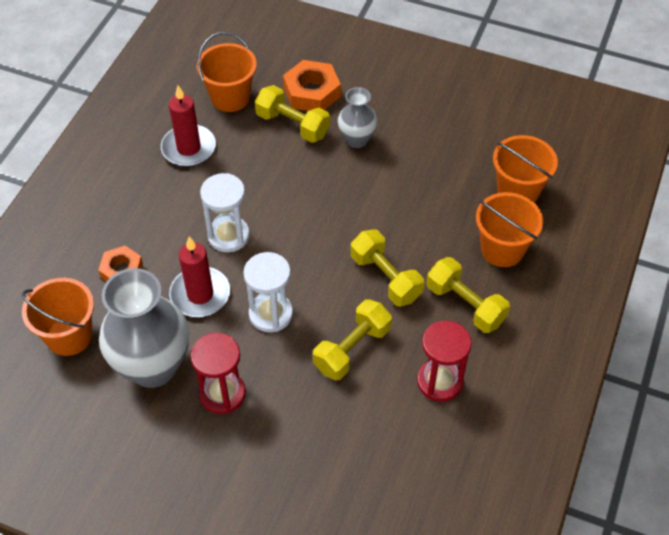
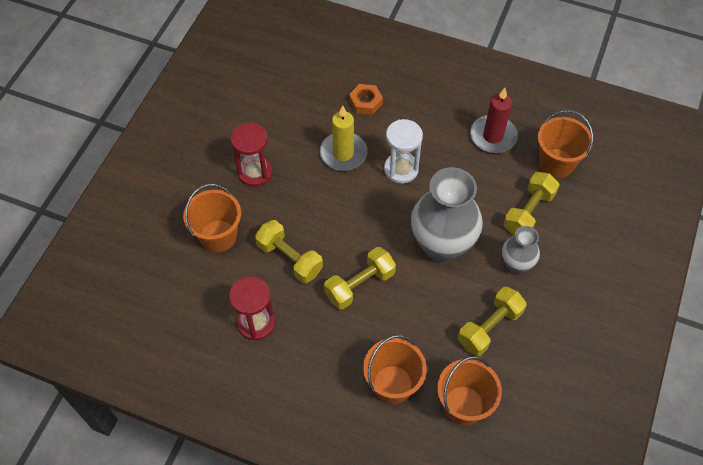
camera: 90 degrees right, 5 degrees up
orange bucket [22,278,94,356] -> orange bucket moved to [183,184,241,253]
grey vase [99,268,189,388] -> grey vase moved to [411,167,483,262]
red candle [169,236,230,317] -> yellow candle [319,106,367,171]
white hourglass [243,252,293,332] -> none
orange nut [283,60,341,111] -> none
yellow dumbbell [427,257,510,333] -> yellow dumbbell moved to [458,287,527,356]

